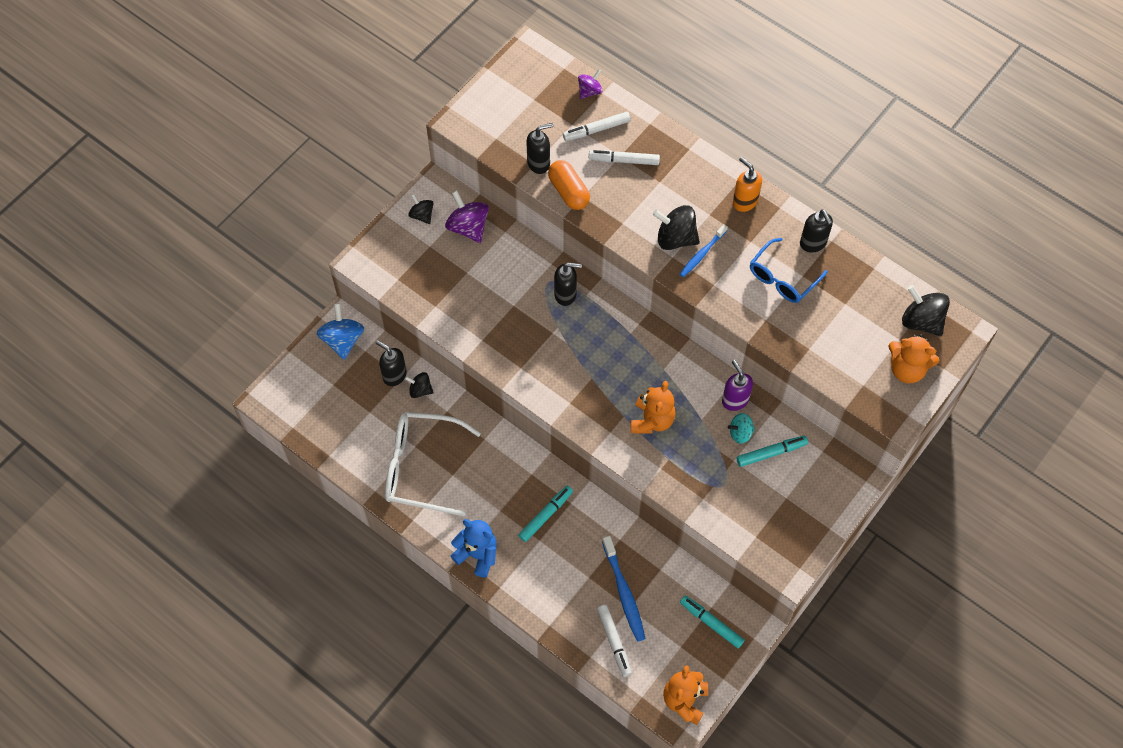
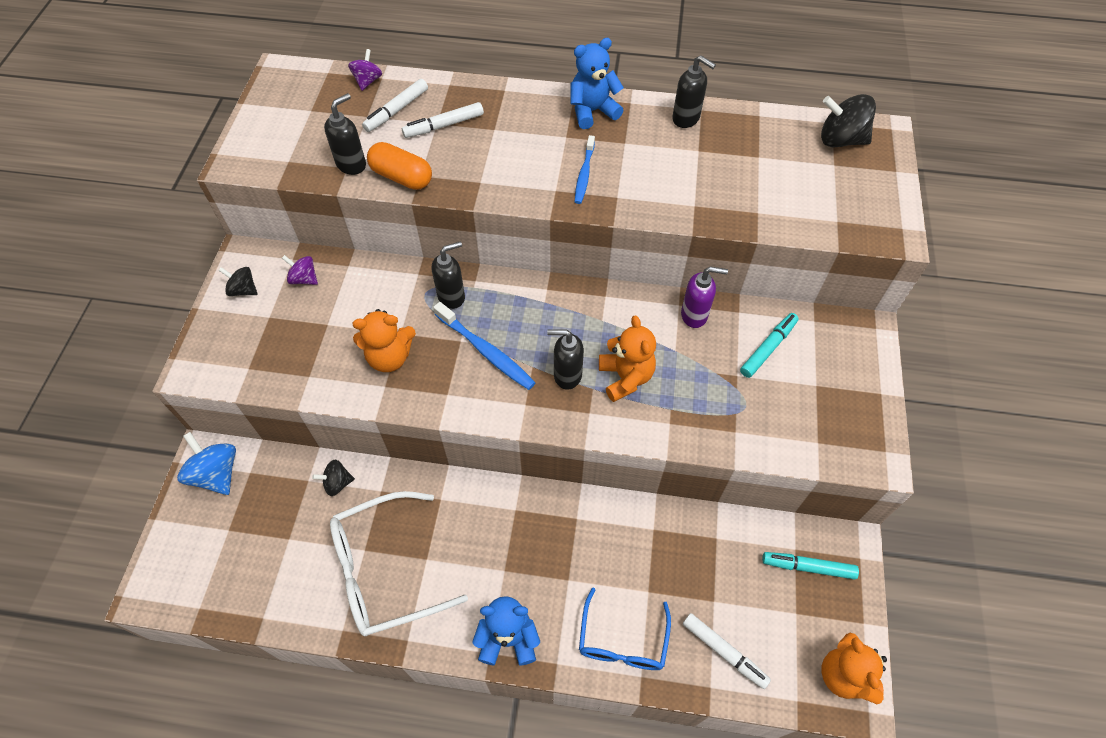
camera: 30 degrees left, 5 degrees down
black soap dispenser [376,340,407,386] -> black soap dispenser moved to [547,329,584,390]
purple spinning top [445,190,489,243] -> purple spinning top [282,255,318,285], size x0.60
turquoise marker [518,486,573,542] -> none
blue toothbrush [602,536,646,642] -> blue toothbrush moved to [433,302,536,390]
black spinning top [653,205,700,250] -> none
purple soap dispenser [722,360,753,411] -> purple soap dispenser turned 150 degrees clockwise [681,266,728,328]
turquoise spinning top [728,413,755,444] -> none
orange soap dispenser [733,157,762,212] -> blue teddy bear [570,38,624,129]
blue glasses [750,238,828,303] -> blue glasses moved to [579,588,671,670]
orange teddy bear [888,334,939,383] -> orange teddy bear moved to [353,309,416,372]

